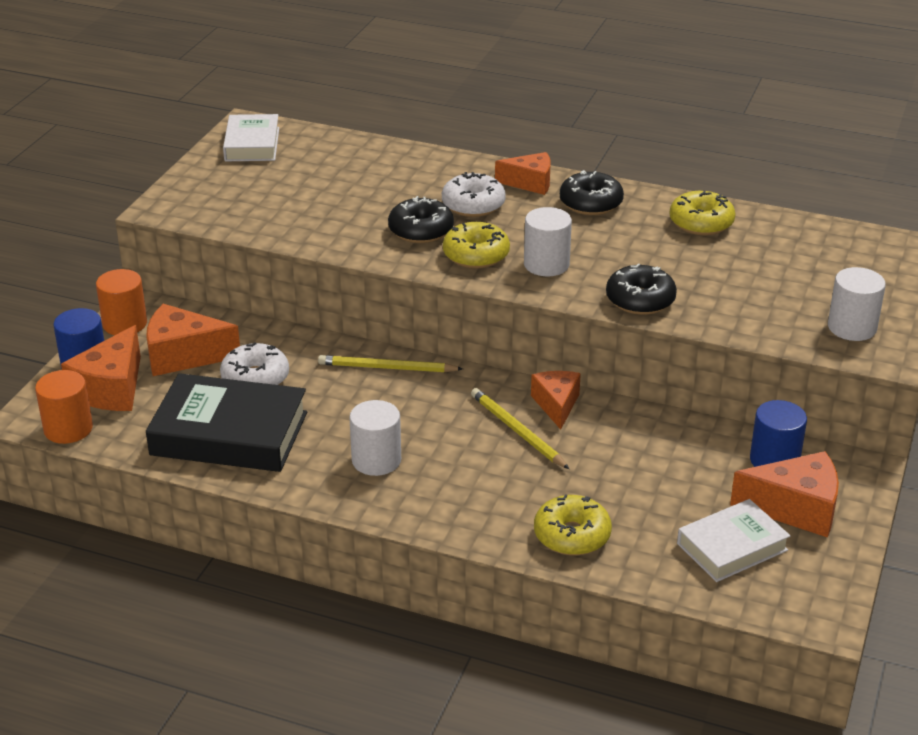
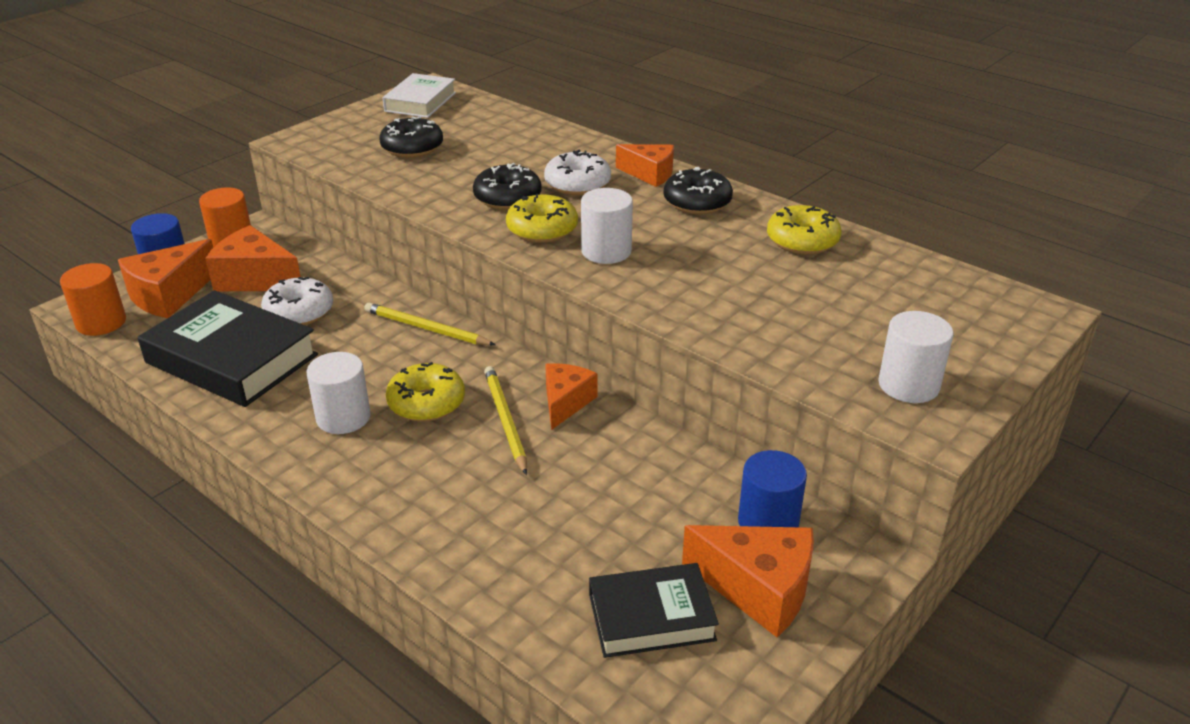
camera: 20 degrees right, 0 degrees up
yellow donut [534,494,612,556] -> yellow donut moved to [386,362,465,422]
black donut [606,263,677,315] -> black donut moved to [379,117,443,158]
white book [677,499,790,582] -> black book [589,563,719,658]

